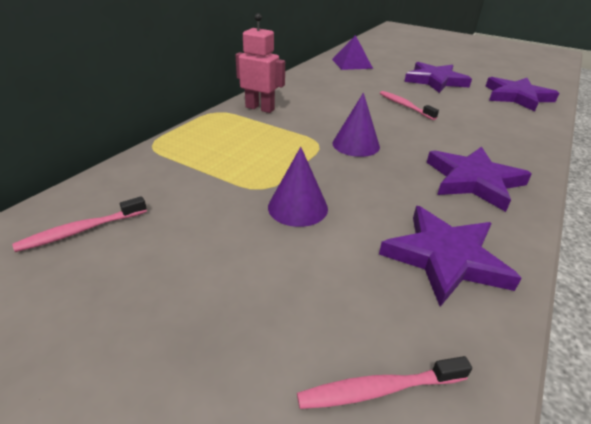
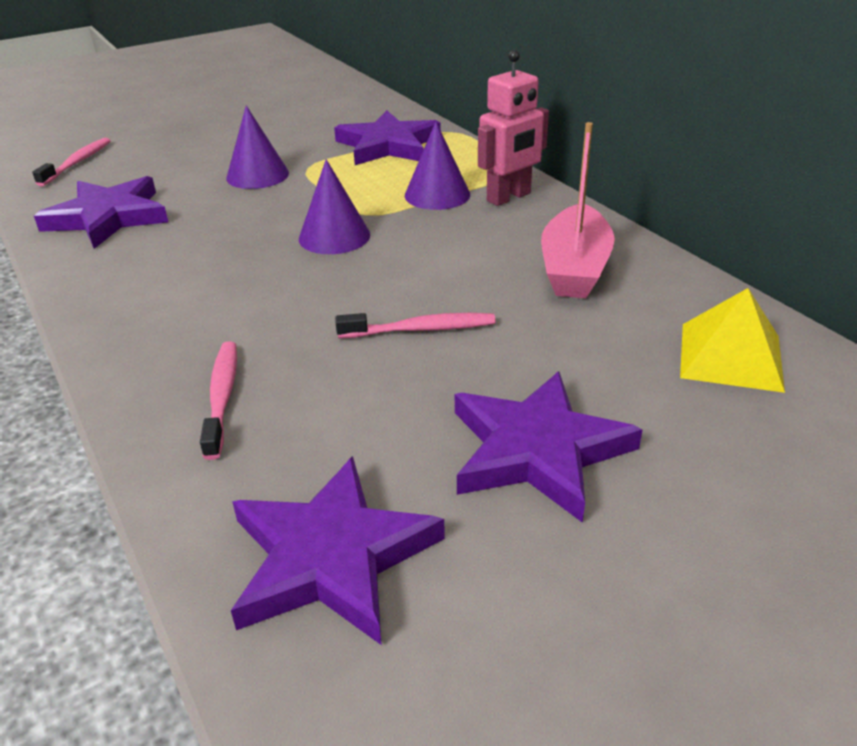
camera: 120 degrees right, 0 degrees up
pink toothbrush [12,196,147,252] -> pink toothbrush moved to [200,341,237,460]
purple pyramid [332,35,373,70] -> yellow pyramid [680,288,785,393]
purple star [427,146,532,212] -> purple star moved to [334,110,441,165]
none -> purple cone [405,122,470,210]
none -> pink boat [541,122,615,298]

